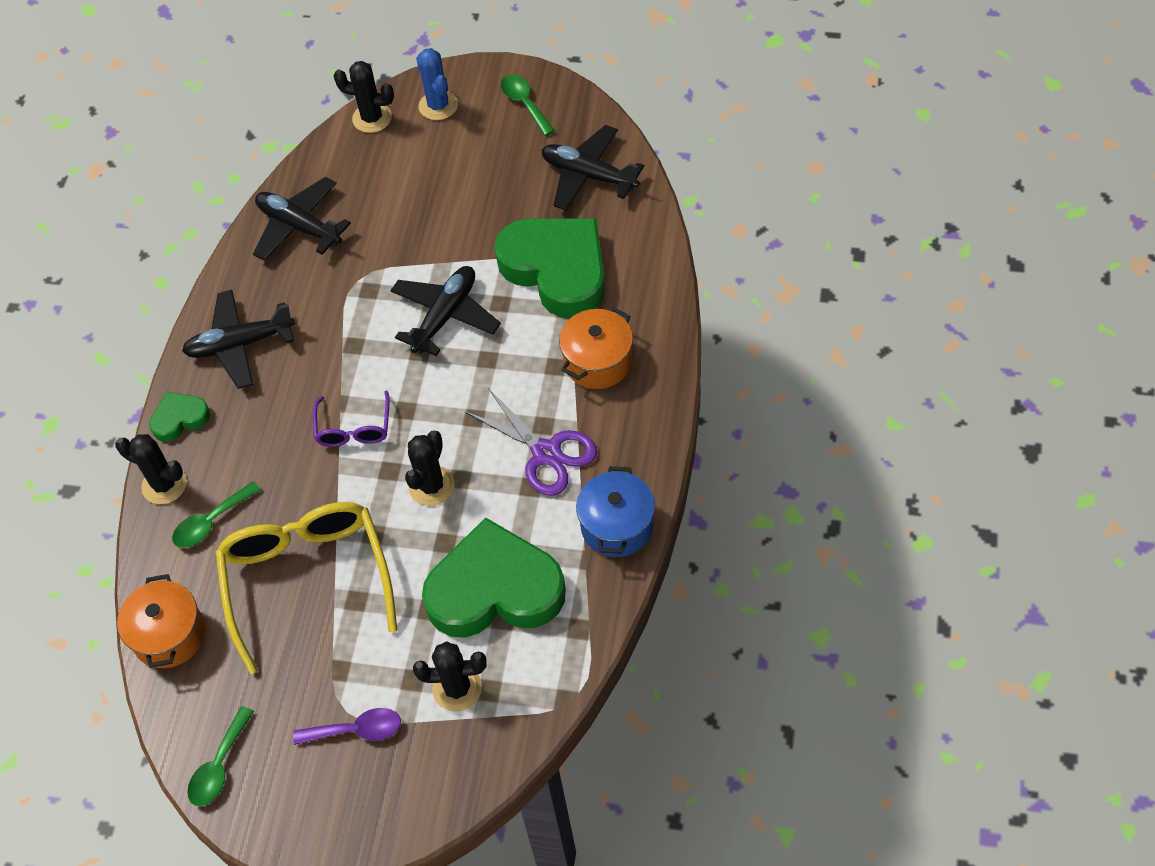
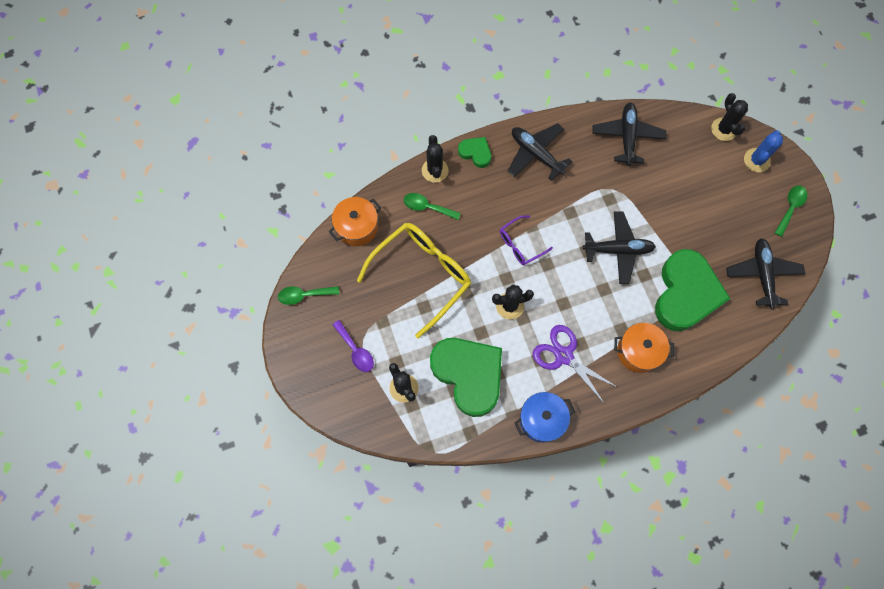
camera: 55 degrees right, 15 degrees up
purple scissors [465,388,598,496] -> purple scissors turned 120 degrees clockwise [533,325,617,403]

